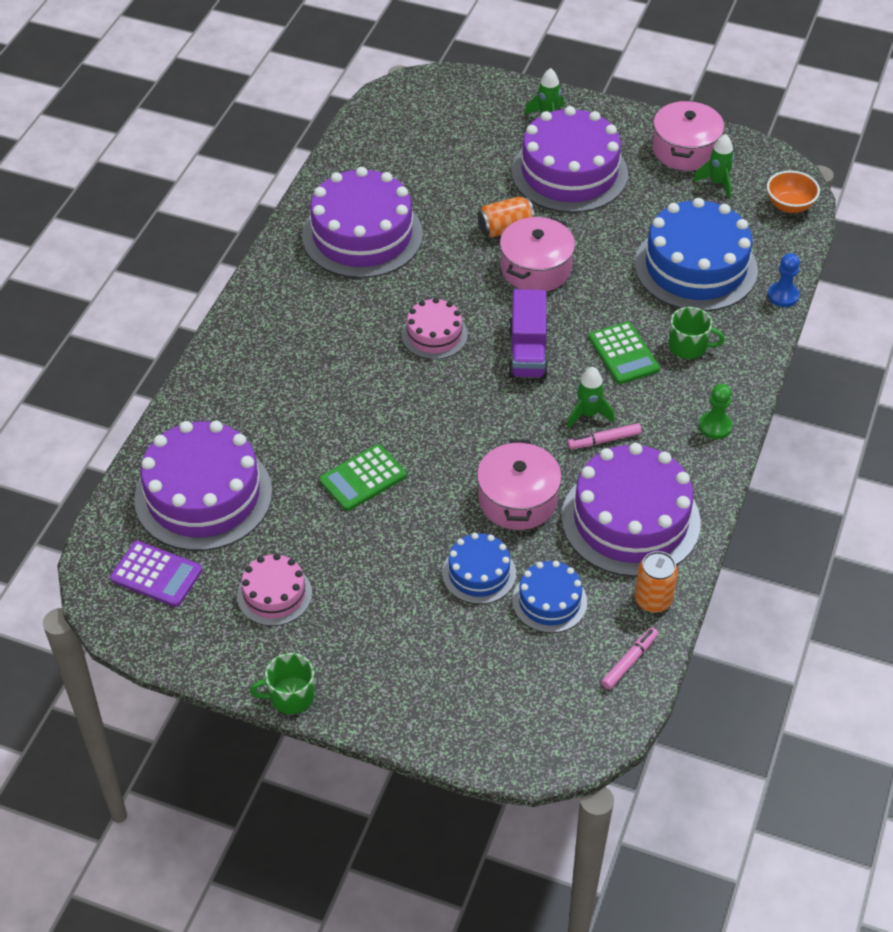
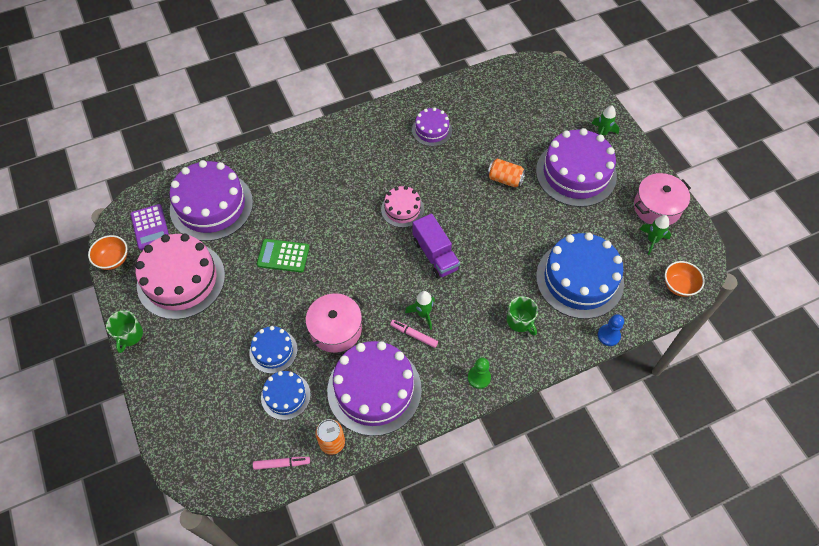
camera: 45 degrees right, 10 degrees up
pink cake [237,553,312,626] -> pink cake [135,234,225,320], size x1.92
green mug [250,653,315,714] -> green mug turned 120 degrees counterclockwise [106,310,143,353]
purple cake [302,167,423,278] -> purple cake [412,107,452,146], size x0.52
pink pot [500,217,575,292] -> none
purple truck [508,289,548,379] -> purple truck turned 75 degrees counterclockwise [413,214,460,279]
green calculator [588,321,660,384] -> none
none -> orange bowl [88,235,127,270]

